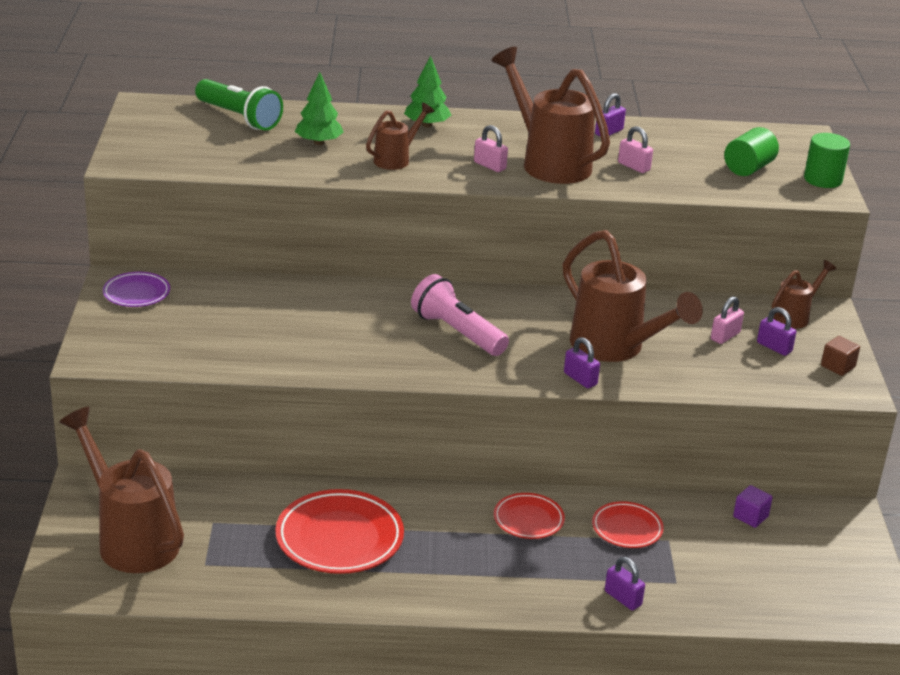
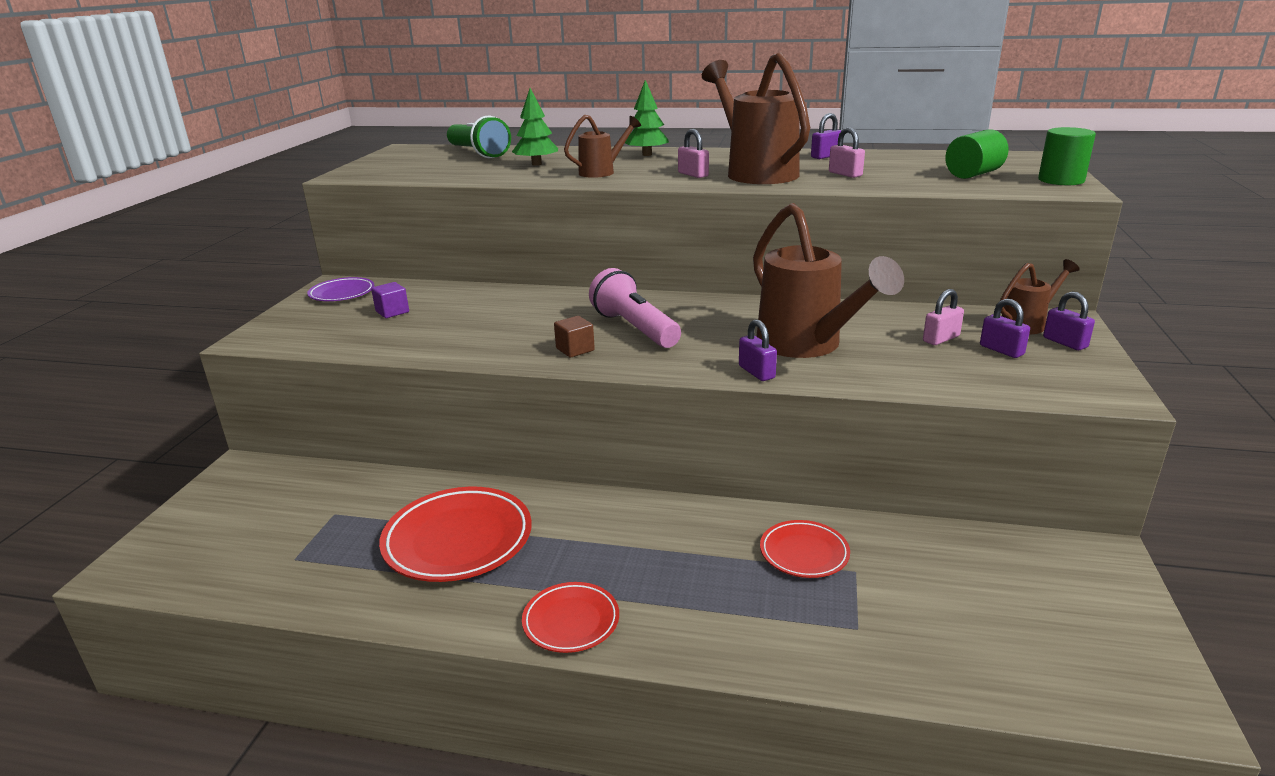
camera: 15 degrees right, 5 degrees down
brown watering can [59,407,184,573] -> none
red plate [494,493,565,539] -> red plate moved to [522,582,619,653]
purple padlock [605,557,645,610] -> purple padlock moved to [1043,292,1095,350]
purple cube [733,485,773,528] -> purple cube moved to [371,282,409,318]
brown cube [821,336,860,376] -> brown cube moved to [554,316,595,358]

